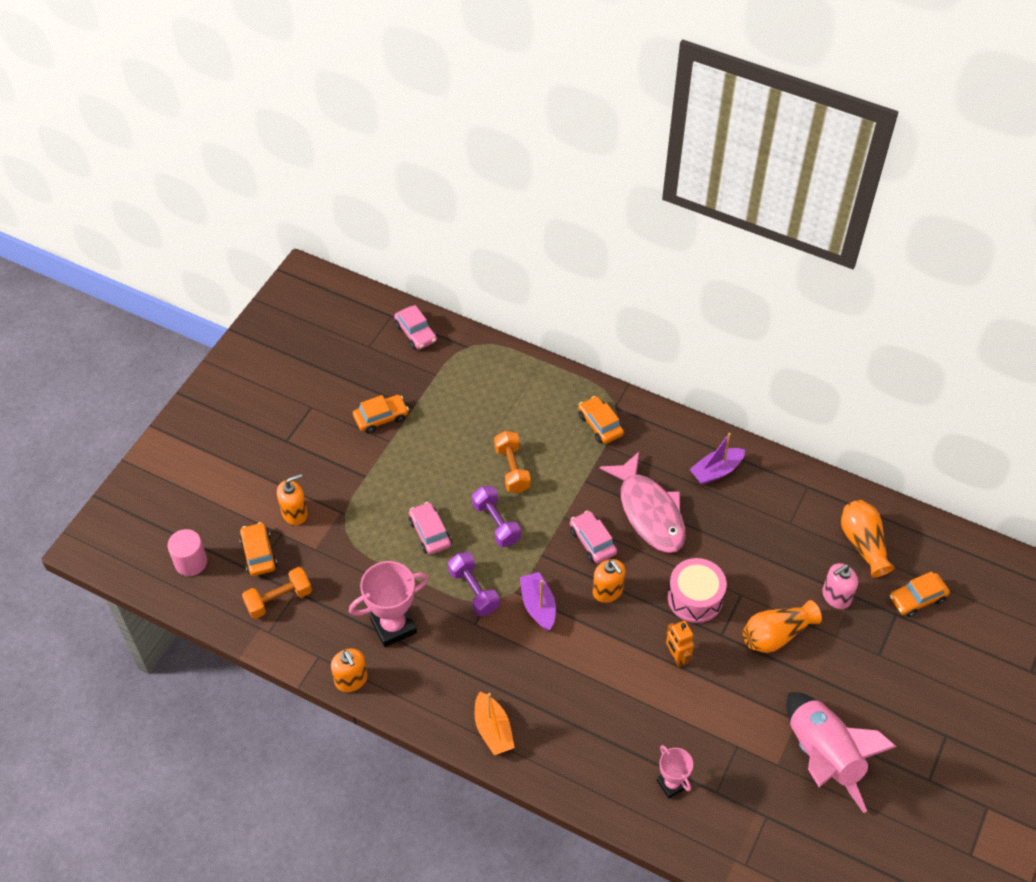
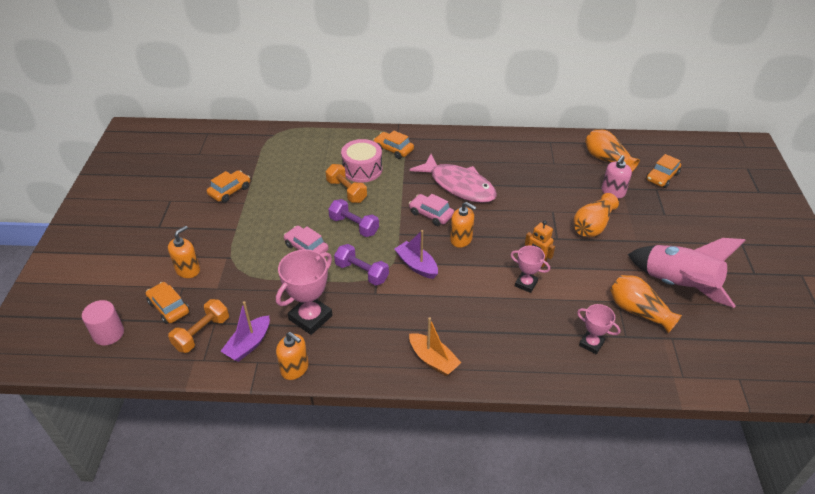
camera: 25 degrees left, 10 degrees down
pink car [394,305,437,350] -> none
pink drum [668,558,727,623] -> pink drum moved to [341,139,382,182]
purple boat [689,433,745,485] -> purple boat moved to [220,301,270,362]
none -> pink trophy [511,245,550,293]
none -> orange vase [610,275,682,333]

